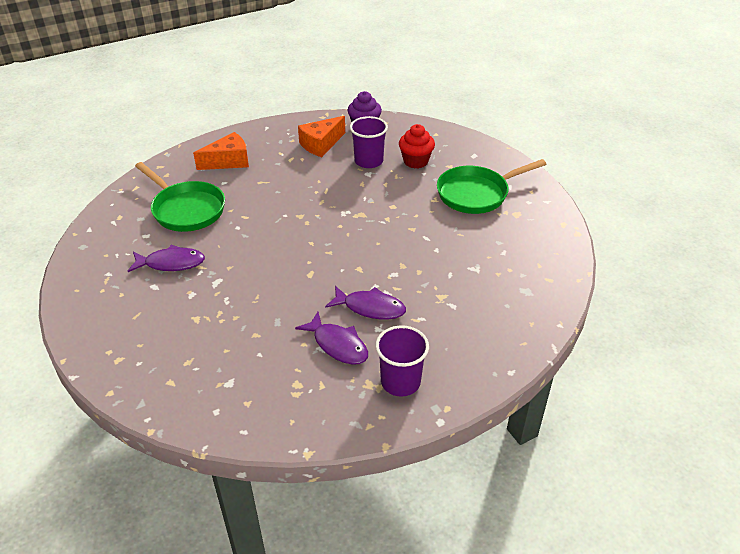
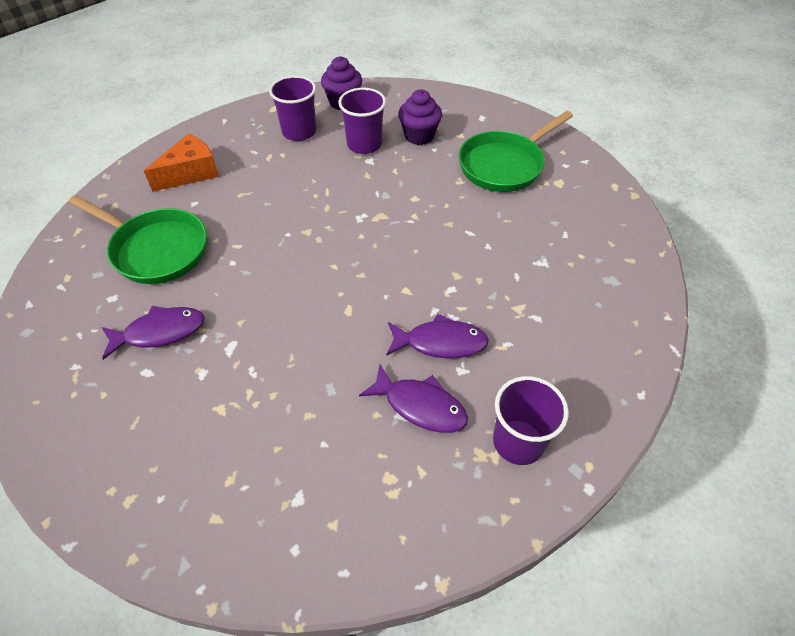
camera: 15 degrees left, 10 degrees up
orange cheese [298,116,345,157] -> purple cup [269,76,316,141]
red cupcake [399,124,435,169] -> purple cupcake [398,89,442,145]

